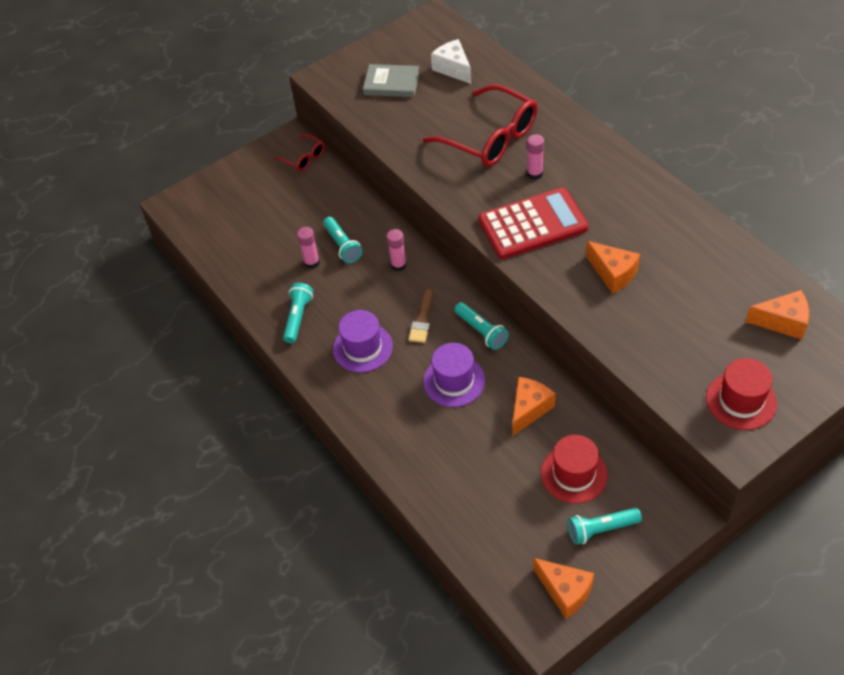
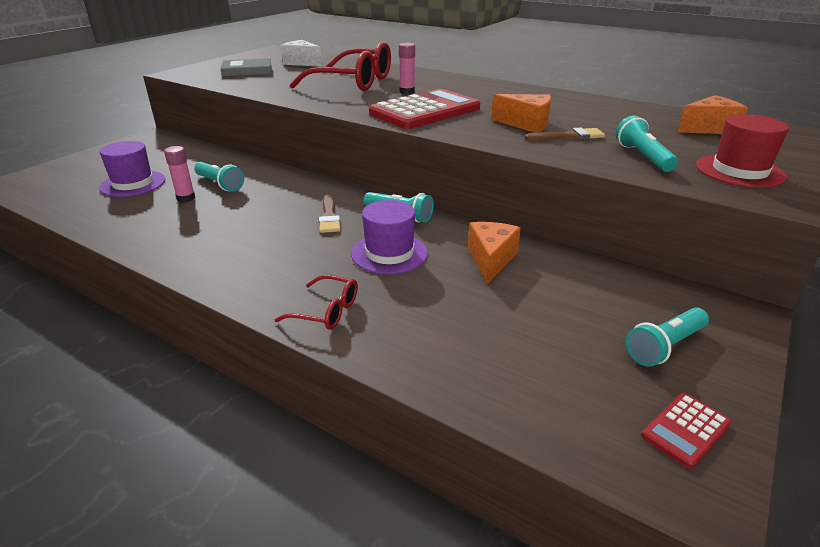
camera: 25 degrees left, 20 degrees down
red glasses [274,134,325,171] -> red glasses moved to [274,275,358,330]
turquoise flashlight [283,283,314,343] -> turquoise flashlight moved to [616,116,678,172]
purple hat [333,310,393,373] -> purple hat moved to [99,141,166,197]
pink glue stick [387,229,407,271] -> none
orange cheese [533,558,594,619] -> red calculator [641,393,732,469]
red hat [541,435,608,504] -> none
none -> brown brush [525,127,605,141]

